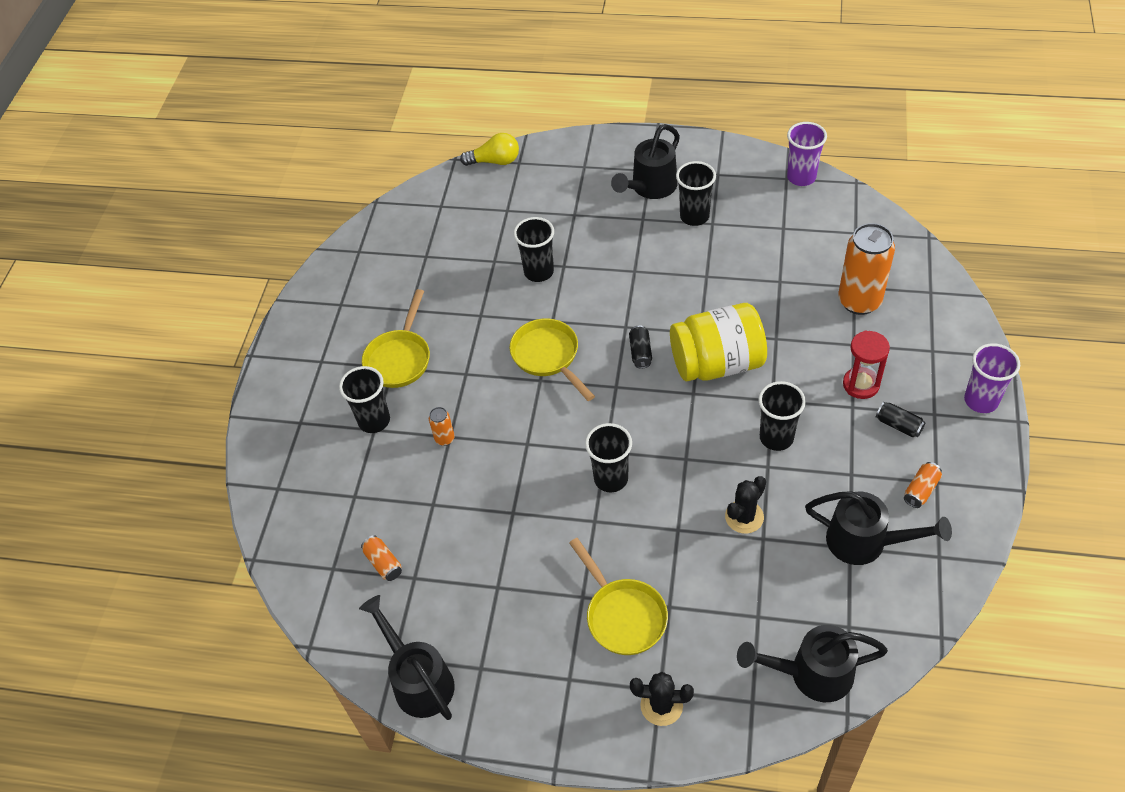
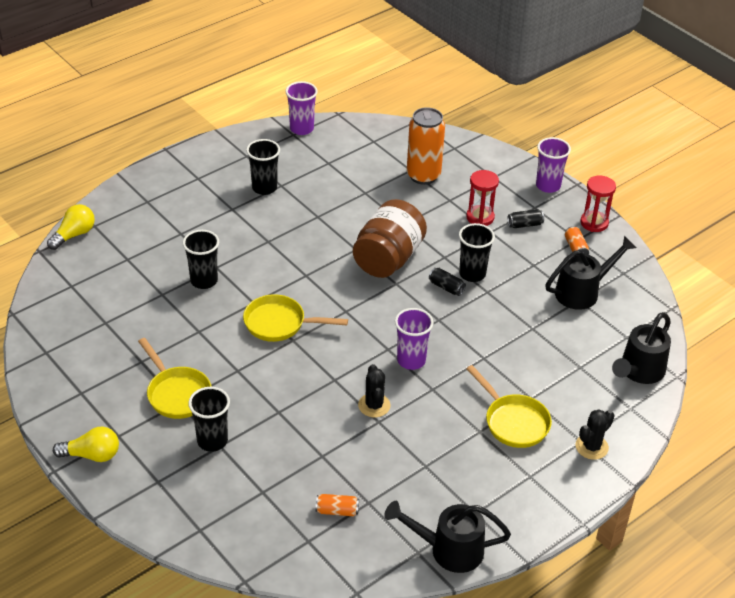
camera: 55 degrees left, 10 degrees down
orange can [429,407,455,446] -> none
yellow pan [569,538,668,655] -> yellow pan turned 45 degrees clockwise [466,365,552,448]
black cup [585,423,632,492] -> purple cup [395,308,434,370]
black watering can [611,124,680,199] -> none
black can [629,325,652,369] -> black can moved to [429,268,466,296]
yellow jar [670,303,767,381] -> brown jar [353,199,427,278]
black cactus [725,476,766,534] -> black cactus moved to [358,364,390,417]
none -> yellow light bulb [53,426,119,462]
none -> red hourglass [580,176,616,232]

